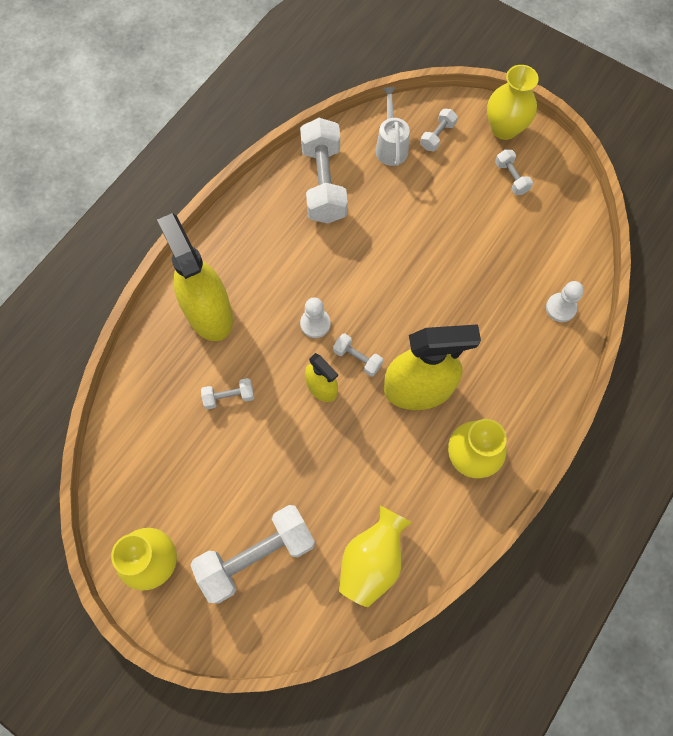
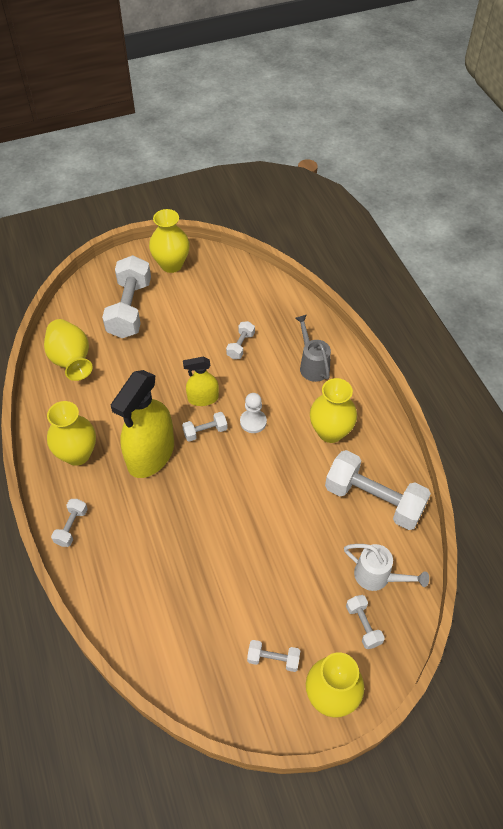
camera: 125 degrees right, 15 degrees down
yellow spray bottle [157,213,233,341] -> grey watering can [295,315,331,382]
white pawn [546,281,584,322] -> none
none -> white dumbbell [51,499,88,547]
none -> yellow vase [310,378,357,443]

